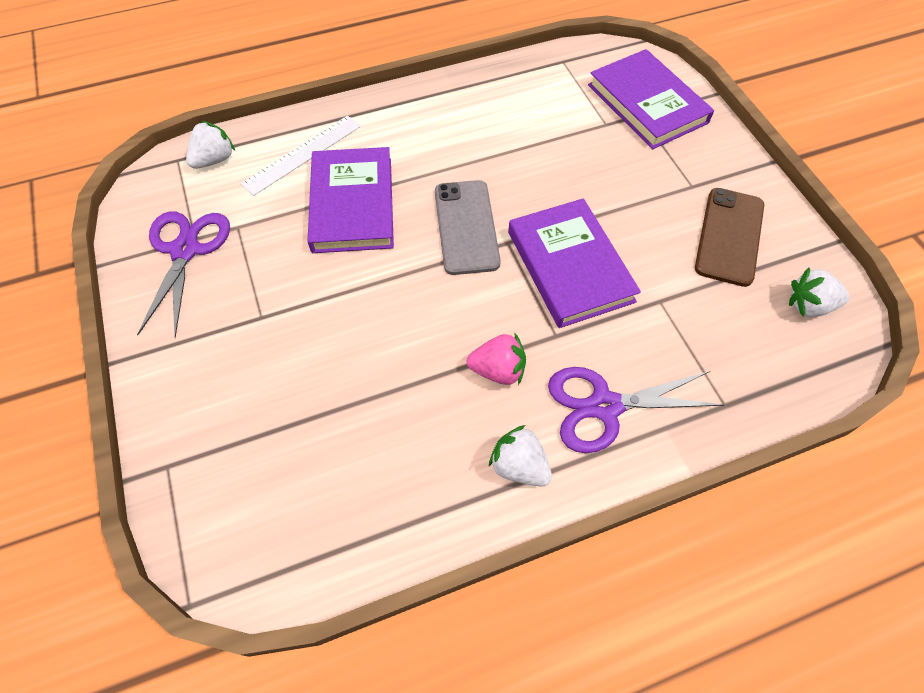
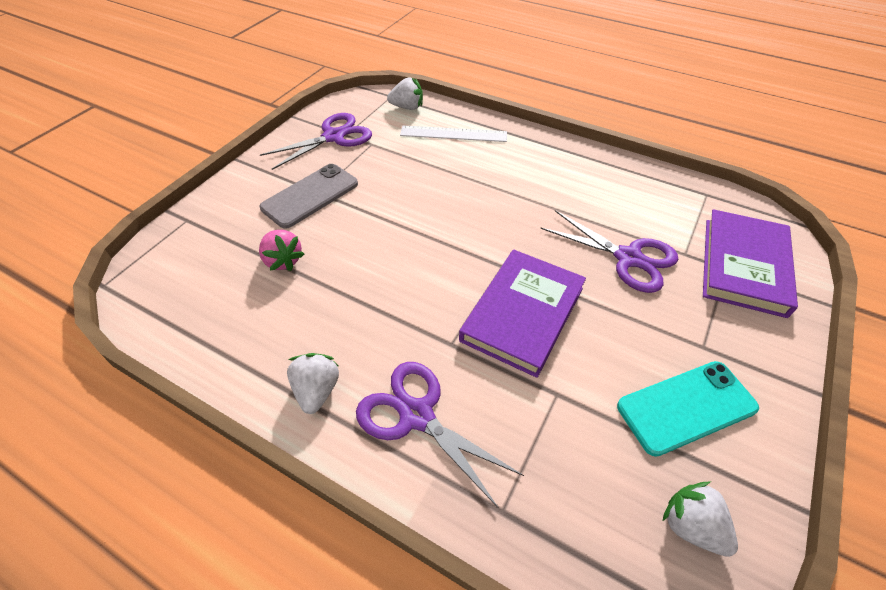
camera: 50 degrees right, 10 degrees down
purple book [307,147,394,253] -> none
grey phone [435,180,501,275] -> grey phone moved to [260,164,358,229]
pink strawberry [467,332,526,385] -> pink strawberry moved to [259,230,304,271]
brown phone [695,188,764,287] -> turquoise phone [617,361,759,457]
none -> purple scissors [540,210,678,293]

